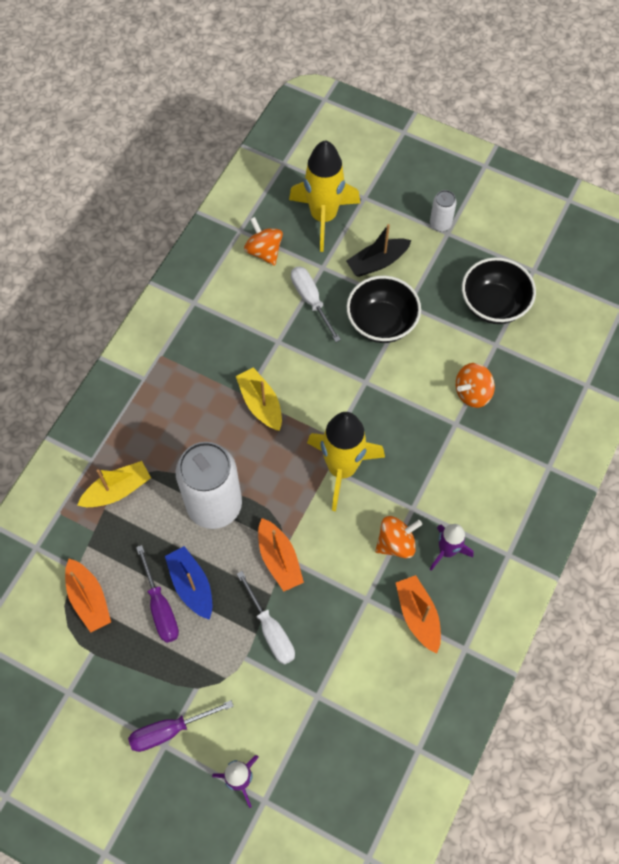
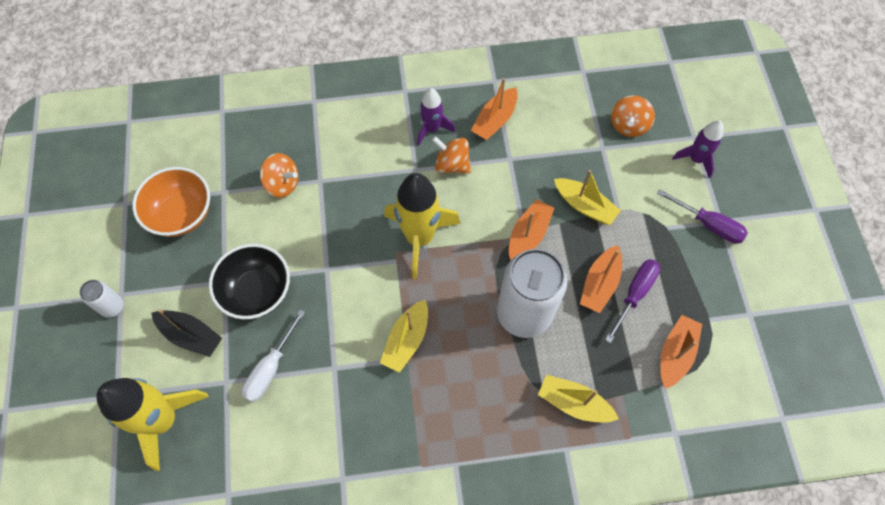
camera: 125 degrees left, 0 degrees up
blue boat [165,546,212,620] -> orange boat [580,245,622,313]
white screwdriver [237,571,295,665] -> yellow boat [554,170,621,225]
orange spinning top [244,217,283,266] -> orange spinning top moved to [611,95,655,137]
black bowl [462,257,536,324] -> orange bowl [132,167,210,237]

